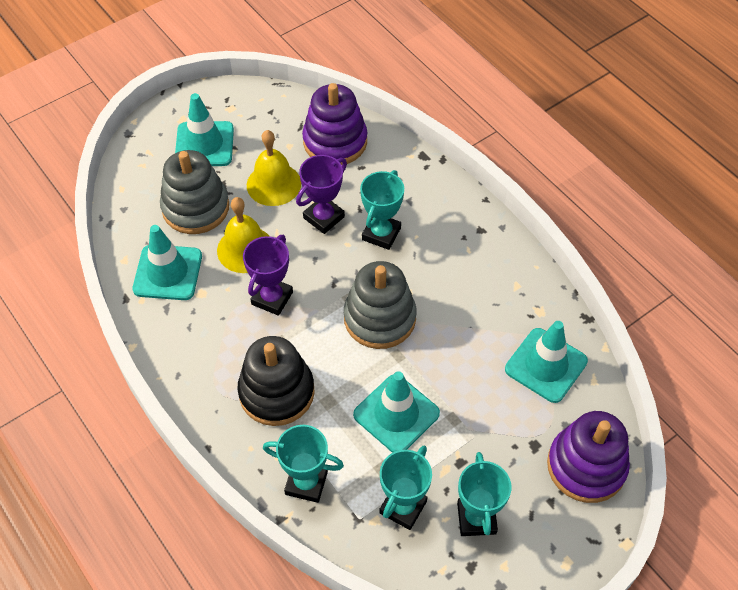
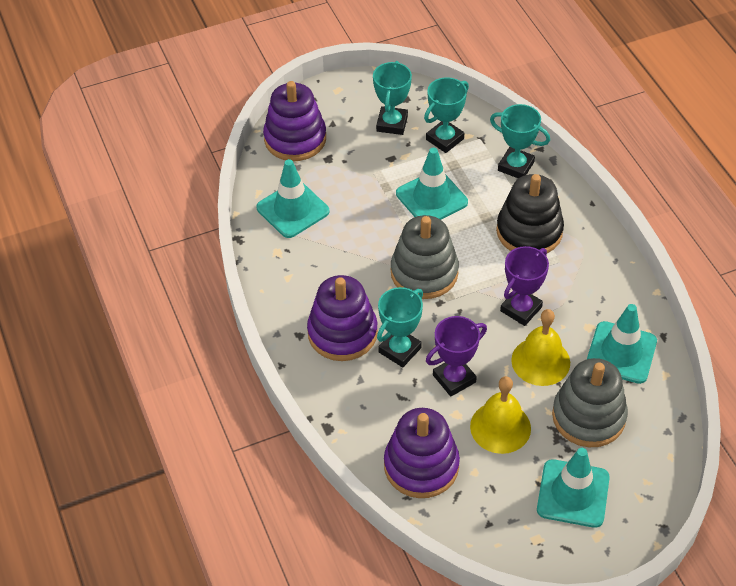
camera: 165 degrees left, 5 degrees down
none -> purple stacking toy [307,275,378,361]

